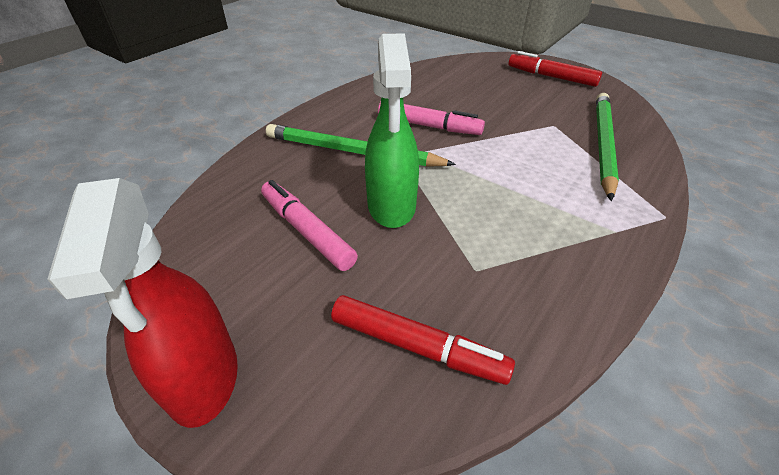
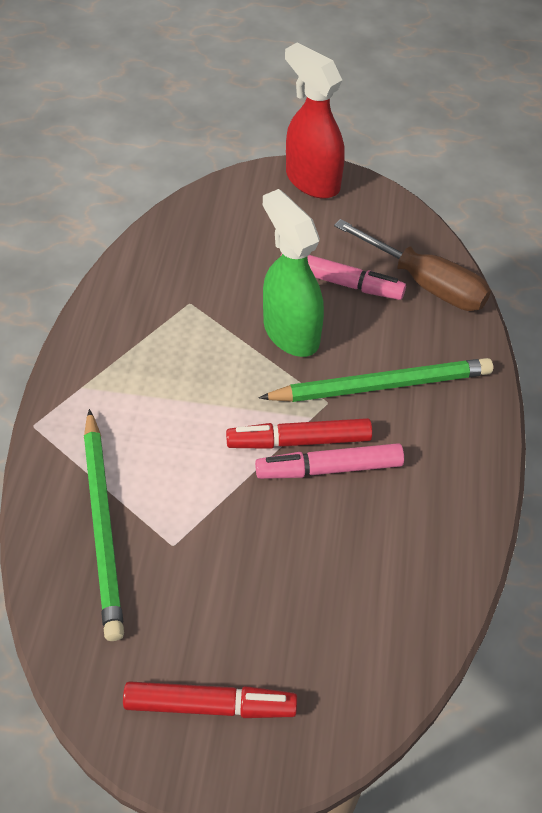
camera: 150 degrees right, 10 degrees up
red marker [331,295,515,385] -> red marker moved to [226,418,372,449]
none -> brown screwdriver [334,219,491,311]

